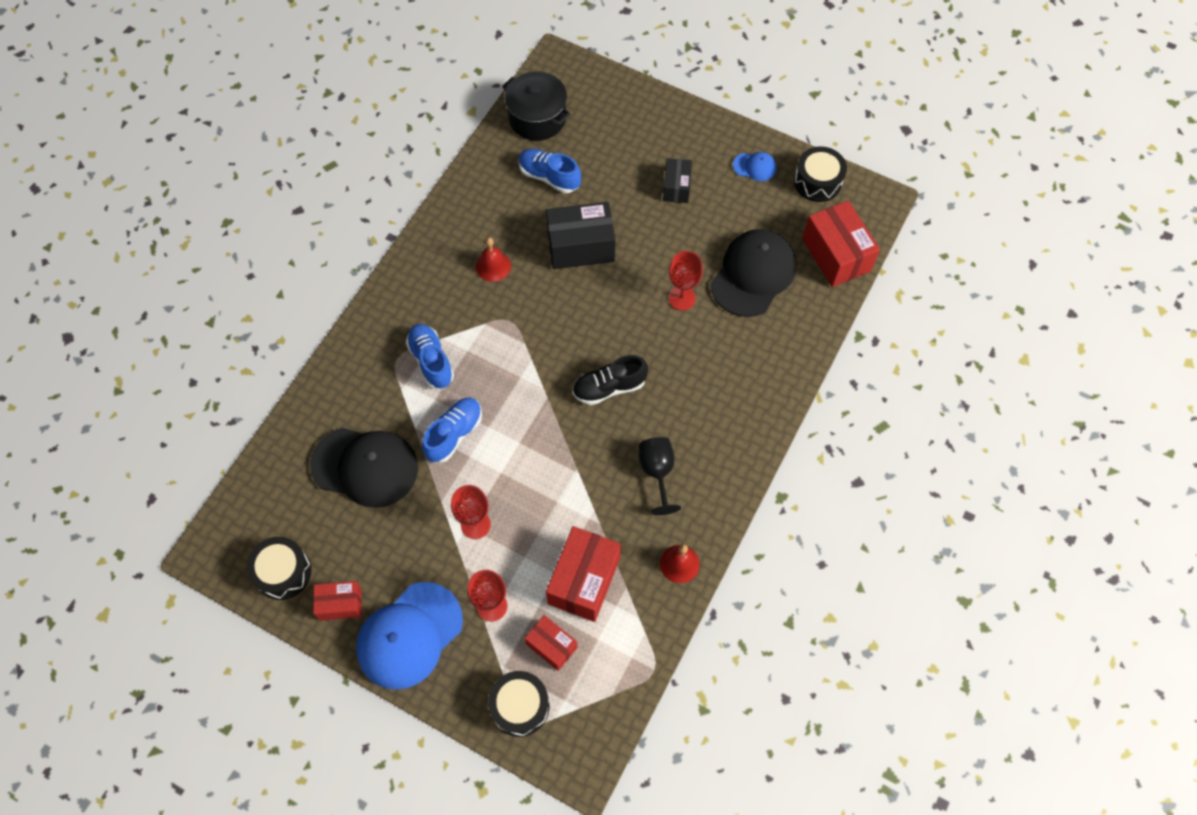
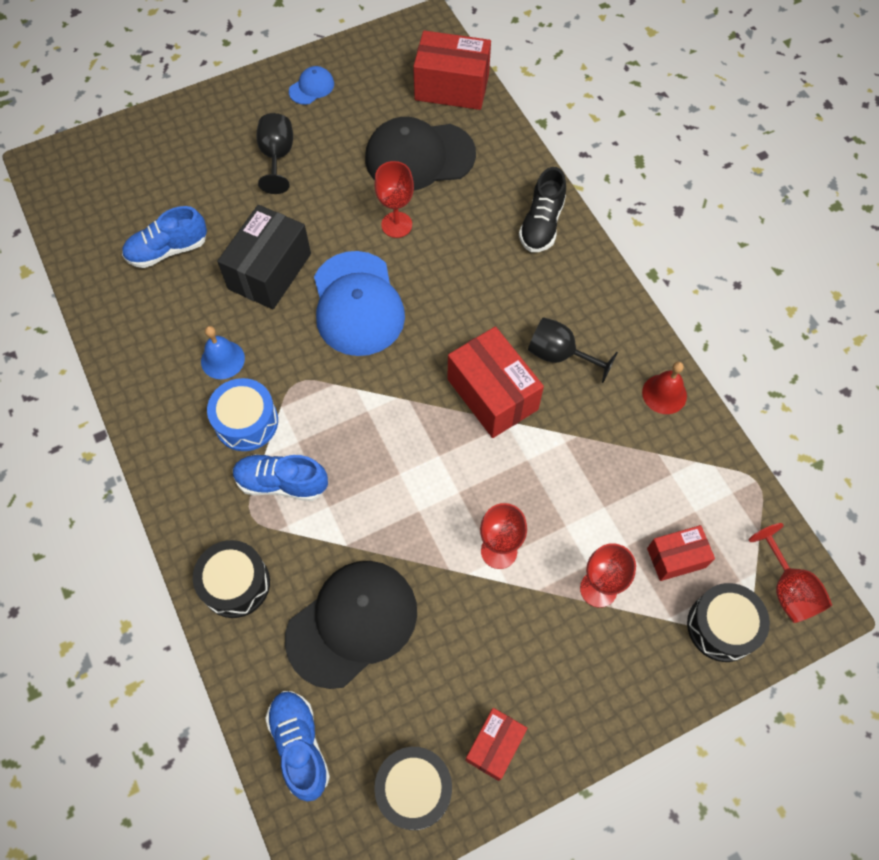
camera: 55 degrees left, 0 degrees up
blue cap [356,582,463,690] -> blue cap moved to [314,251,405,356]
blue shoe [422,398,482,463] -> blue shoe moved to [265,691,330,801]
red bell [476,237,511,282] -> blue bell [201,326,245,379]
black pot [502,71,570,141] -> none
red box [546,526,621,622] -> red box moved to [448,327,544,438]
black shoe [572,355,648,405] -> black shoe moved to [519,167,566,252]
black box [663,158,692,203] -> black goblet [256,113,293,194]
black cap [711,229,796,317] -> black cap turned 75 degrees counterclockwise [365,117,476,190]
black drum [794,146,847,202] -> black drum moved to [193,540,270,618]
none -> blue drum [207,378,278,451]
none -> red goblet [749,523,832,623]

